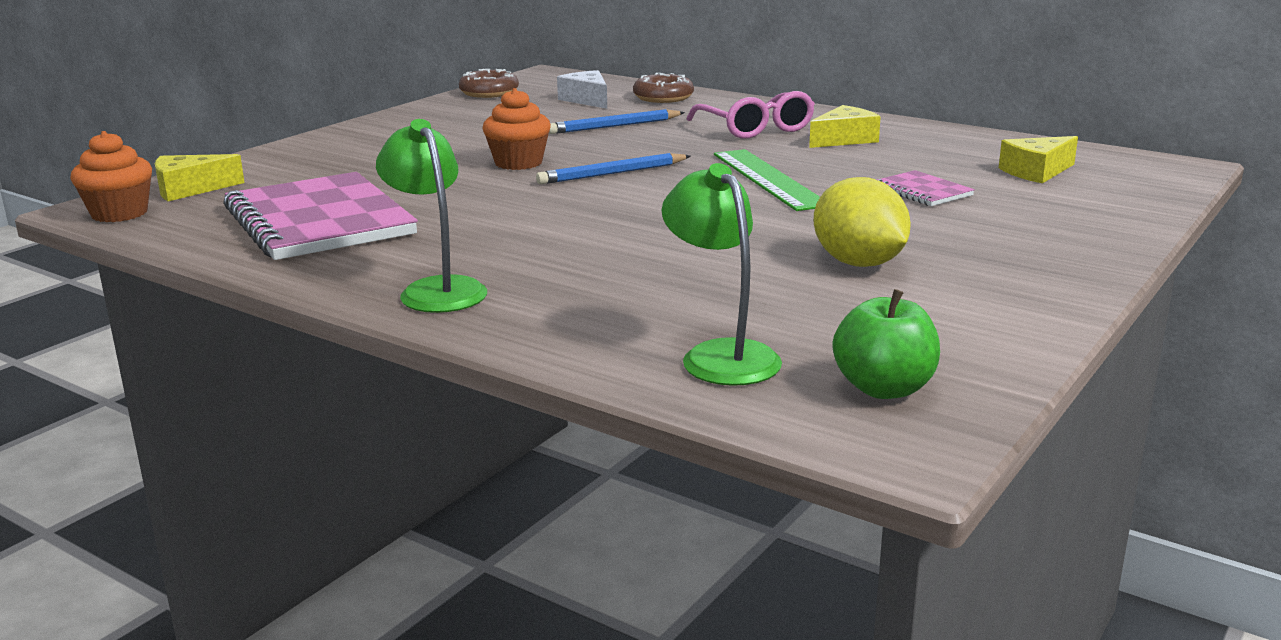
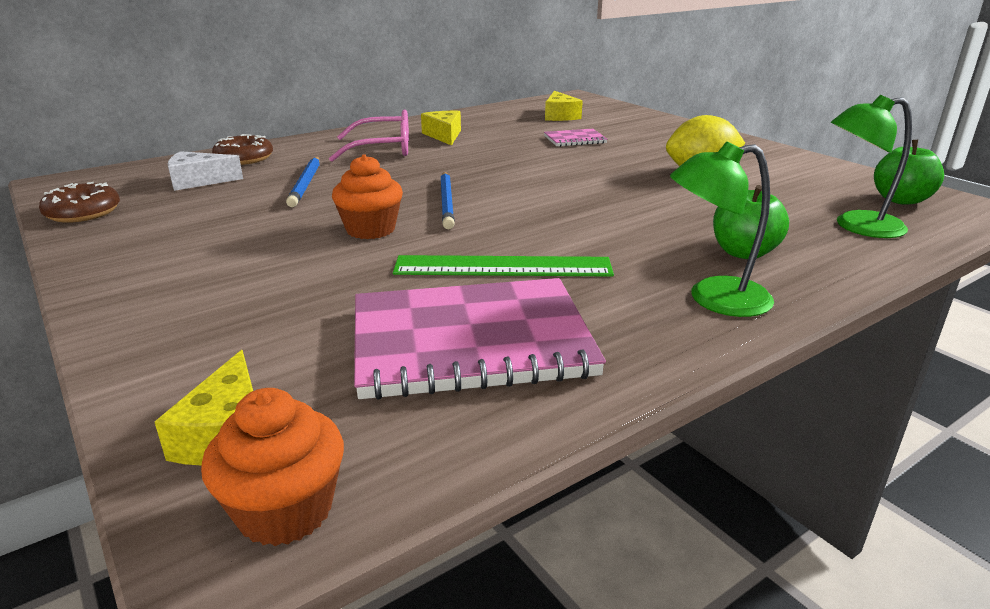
camera: 70 degrees left, 5 degrees up
green ruler [714,149,820,211] -> green ruler moved to [393,255,614,277]
none -> green apple [713,185,789,259]

